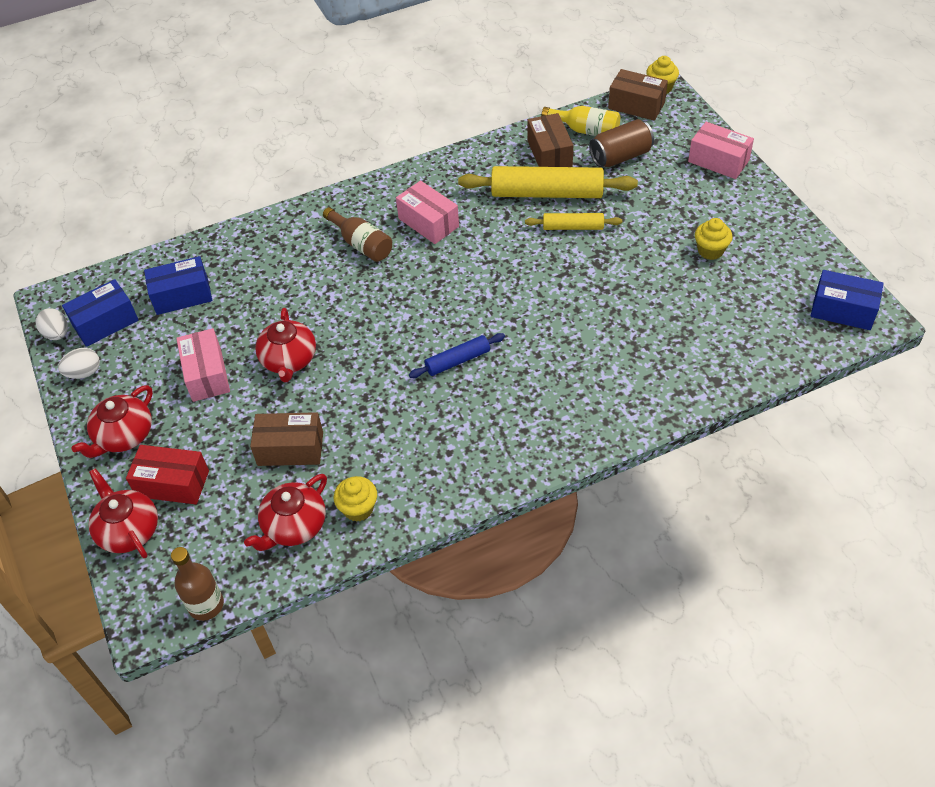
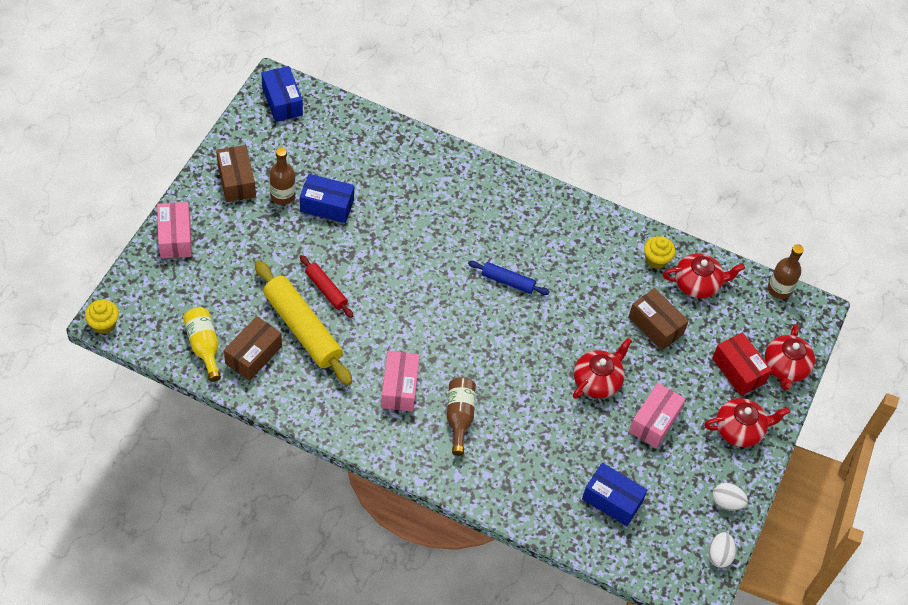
camera: 140 degrees left, 5 degrees up
blue box [62,279,138,347] -> blue box moved to [300,174,354,223]
yellow rolling pin [525,213,622,230] -> red rolling pin [300,255,353,318]
brown can [589,119,654,167] -> none
brown box [608,69,668,121] -> brown box moved to [216,145,256,202]
yellow cupcake [695,218,733,260] -> brown bottle [269,147,295,205]

